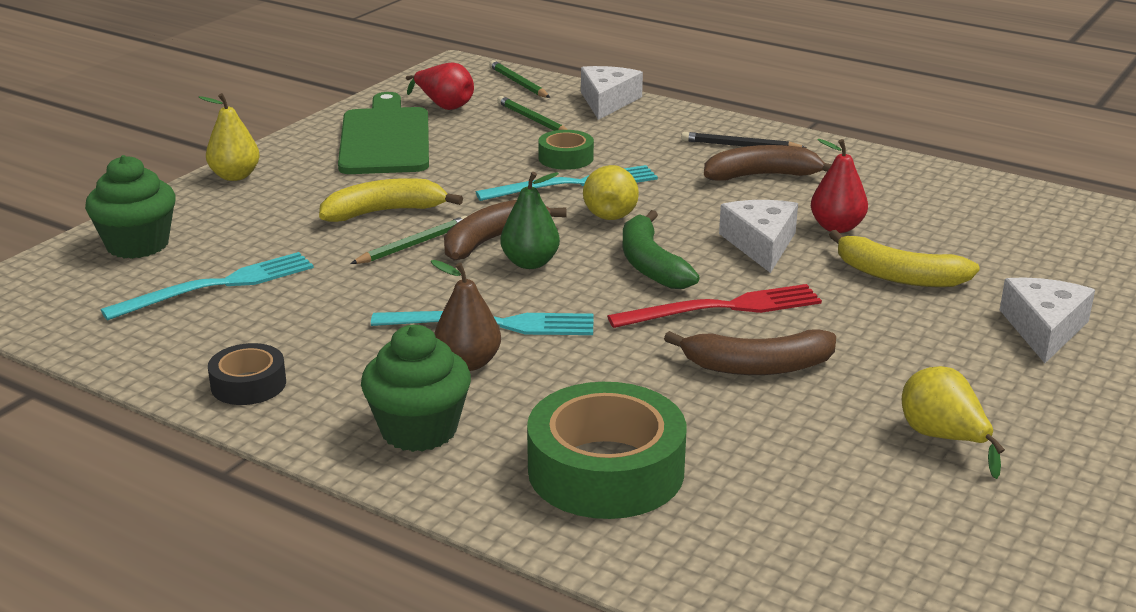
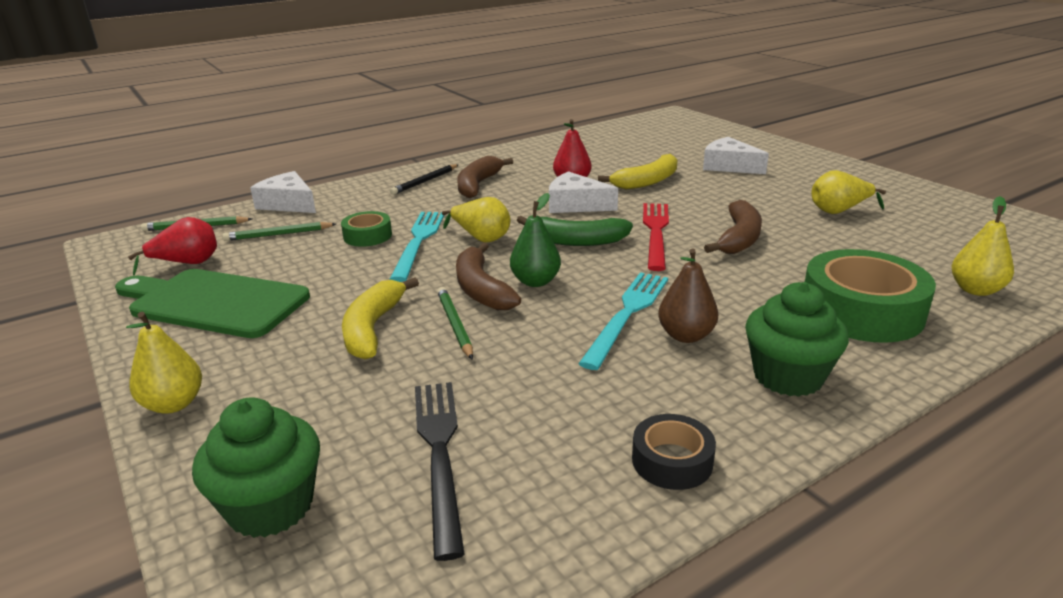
camera: 65 degrees left, 0 degrees up
turquoise fork [101,252,314,320] -> black fork [415,382,465,561]
none -> yellow pear [952,196,1014,296]

